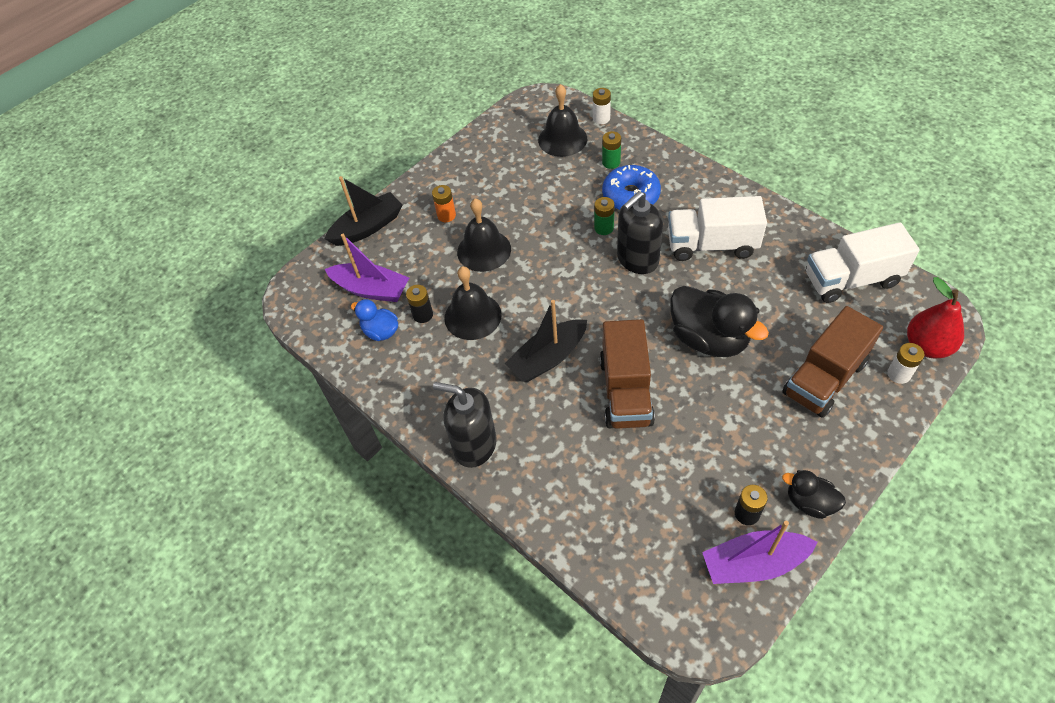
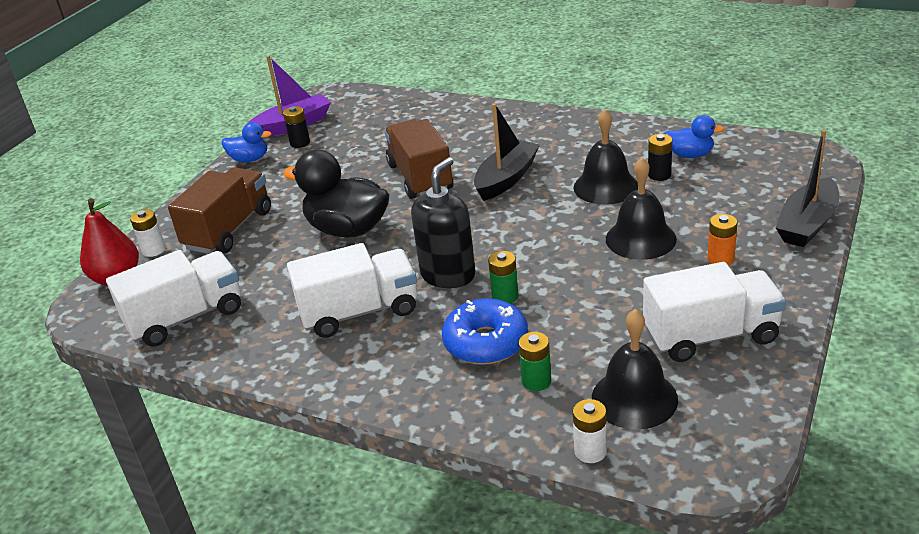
camera: 160 degrees right, 20 degrees down
purple boat [325,234,409,302] -> none
black soap dispenser [433,382,497,468] -> none
black duck [782,470,846,519] -> blue duck [222,122,271,162]
none -> white truck [643,262,786,362]

